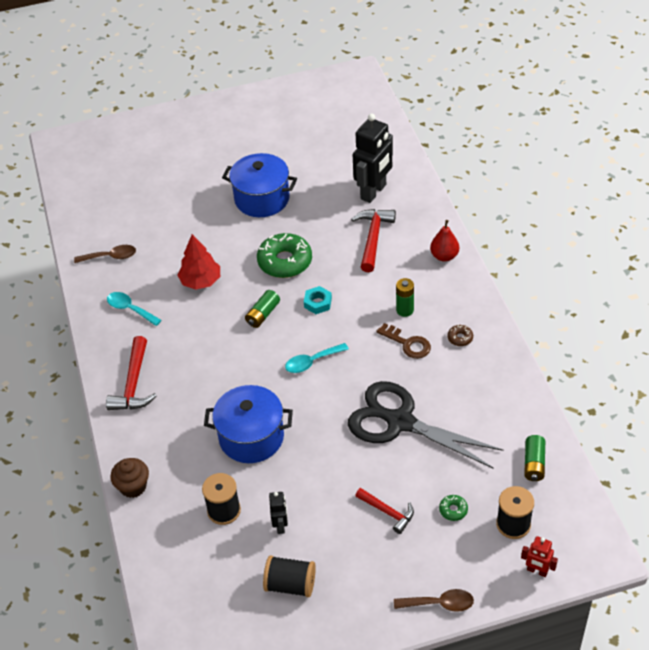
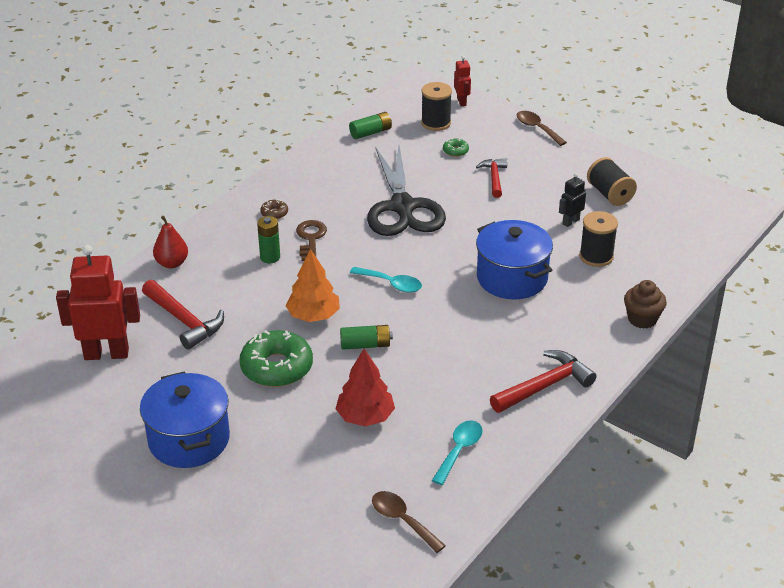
camera: 130 degrees left, 10 degrees down
turquoise spoon [107,292,161,326] -> turquoise spoon turned 150 degrees counterclockwise [432,420,483,485]
turquoise nut [304,286,332,314] -> orange tree [285,249,340,322]
red hammer [351,209,396,272] -> red hammer turned 105 degrees counterclockwise [142,280,224,349]
black robot [353,113,393,203] -> red robot [56,245,140,360]

